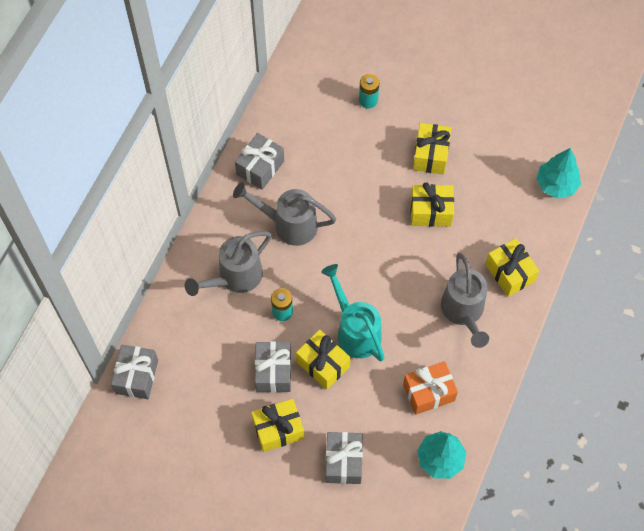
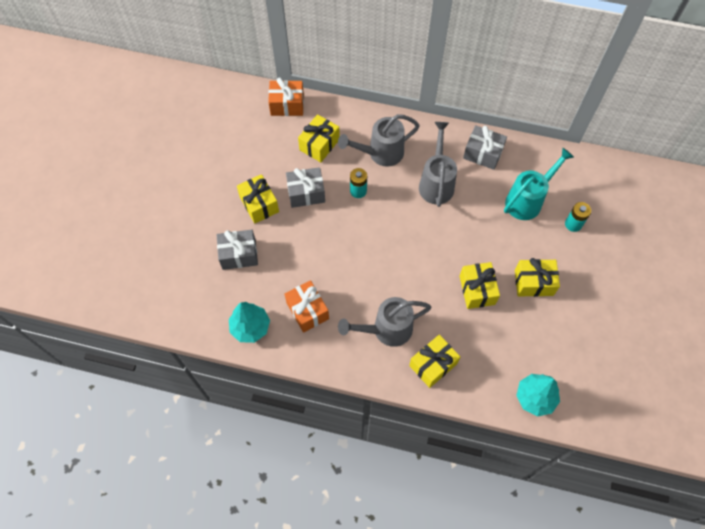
camera: 80 degrees right, 0 degrees up
grey gift [111,345,158,399] -> orange gift [268,78,304,116]
grey watering can [185,231,271,296] -> grey watering can turned 60 degrees counterclockwise [338,114,420,167]
yellow gift [296,330,351,390] -> yellow gift moved to [298,114,340,162]
turquoise watering can [321,264,384,361] -> turquoise watering can moved to [504,148,574,220]

